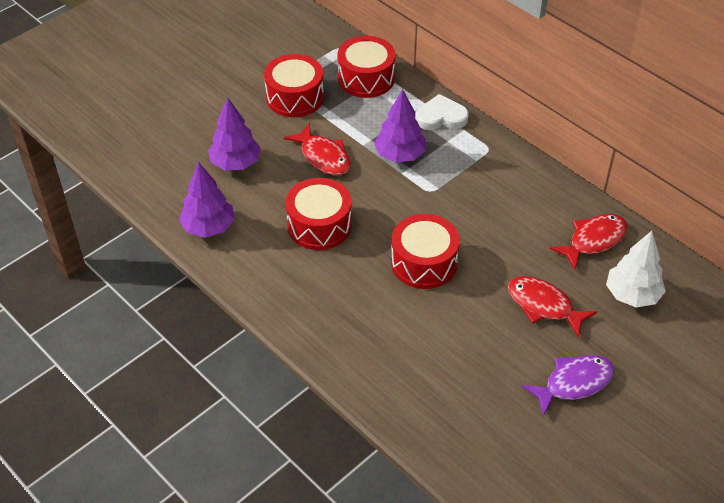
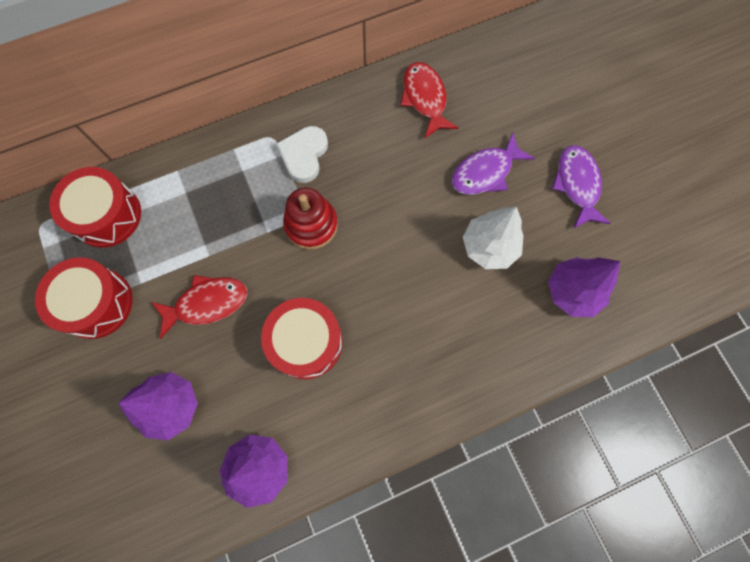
camera: 70 degrees left, 25 degrees up
purple tree [374,89,426,162] -> purple tree moved to [548,257,620,317]
red drum [391,214,460,289] -> none
white heart [416,94,469,130] -> white heart moved to [276,126,328,183]
red fish [508,276,597,338] -> purple fish [452,132,535,195]
white tree [606,231,666,308] -> white tree moved to [463,207,524,269]
none -> red stacking toy [283,187,338,250]

